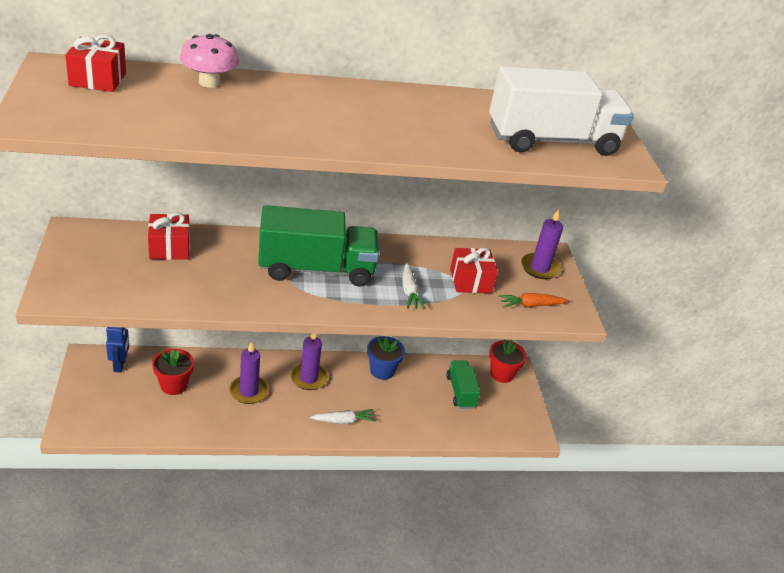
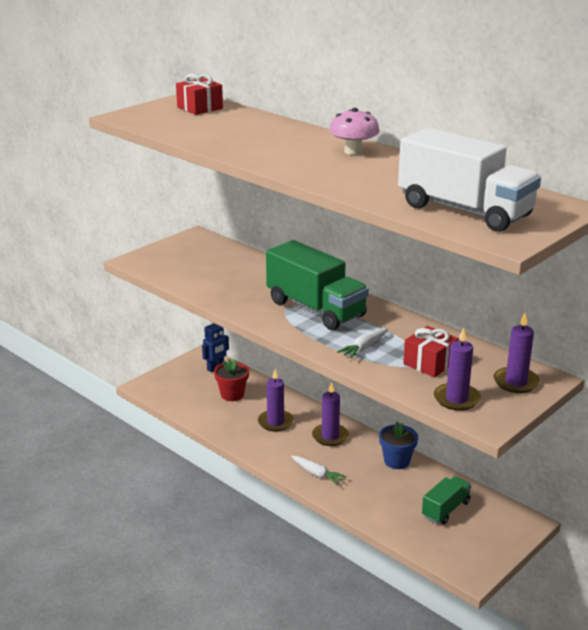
camera: 55 degrees right, 10 degrees down
red gift [148,213,190,260] -> none
pink mushroom [180,34,239,88] -> pink mushroom moved to [329,108,380,155]
red flower pot [489,339,526,383] -> none
orange carrot [499,293,568,308] -> purple candle [434,327,481,411]

